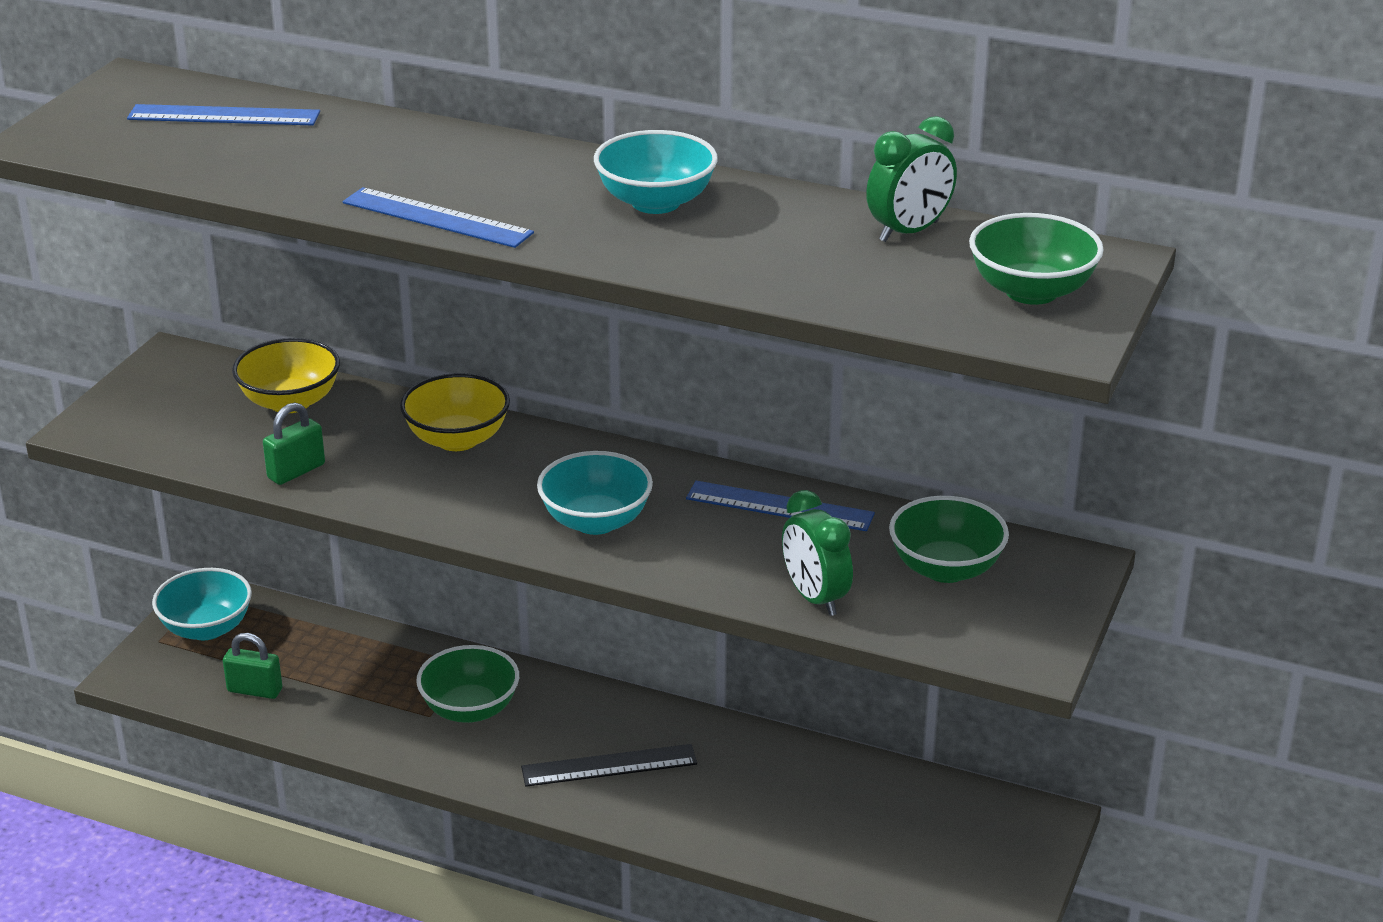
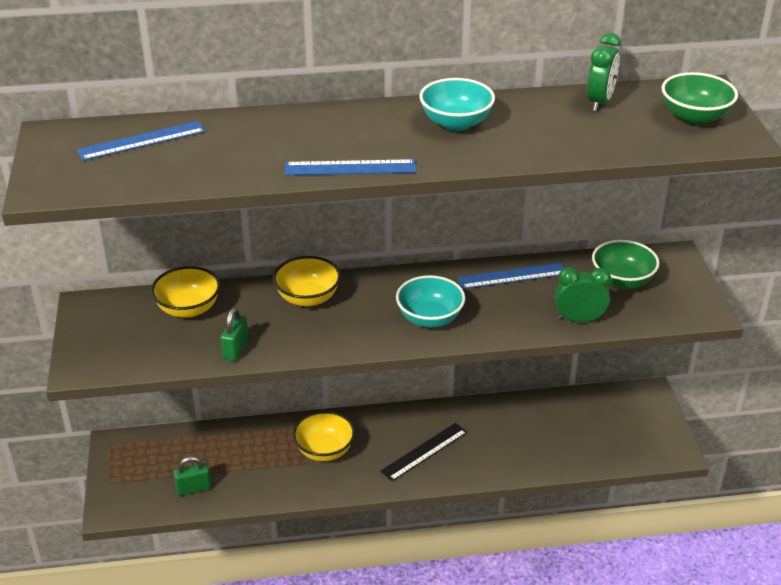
camera: 30 degrees left, 5 degrees up
turquoise bowl [152,568,252,640] -> none
green bowl [416,645,519,723] -> yellow bowl [293,411,355,461]
green clock [782,490,853,616] -> green clock turned 150 degrees clockwise [555,267,611,322]

